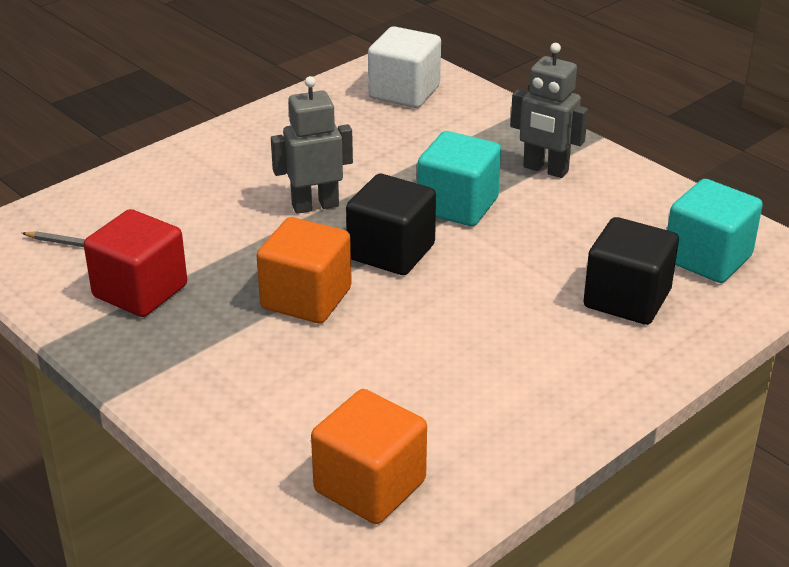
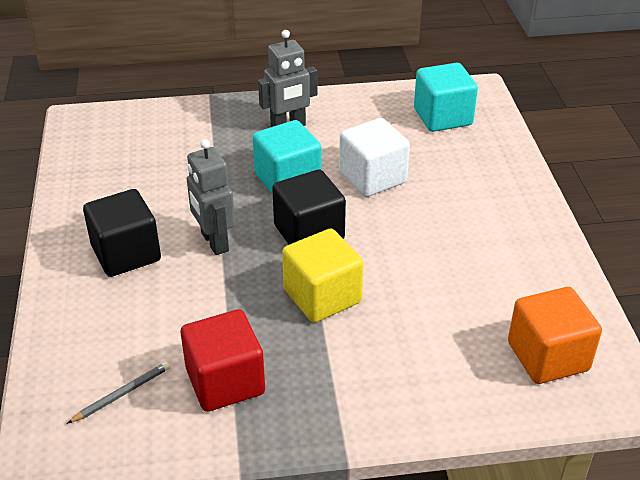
camera: 55 degrees left, 5 degrees up
orange cube [257,217,352,323] -> yellow cube [282,229,363,323]
grey robot [271,76,353,214] -> grey robot turned 45 degrees counterclockwise [187,139,235,255]
white cube [368,26,441,108] -> white cube moved to [339,118,410,197]
black cube [584,217,679,325] -> black cube moved to [83,189,161,277]

